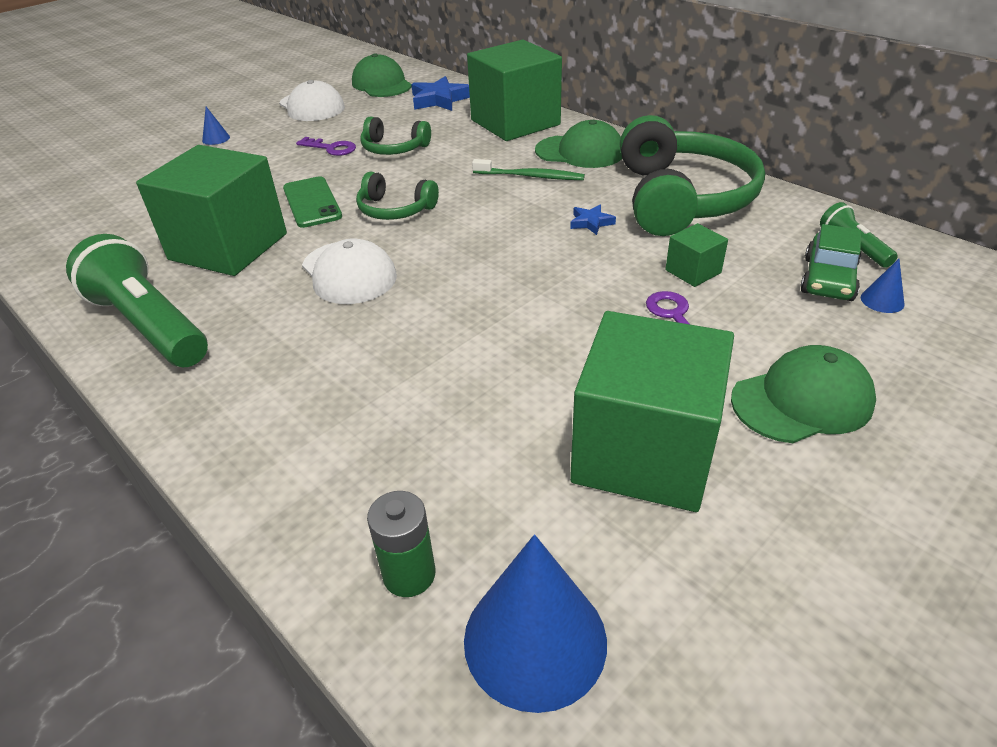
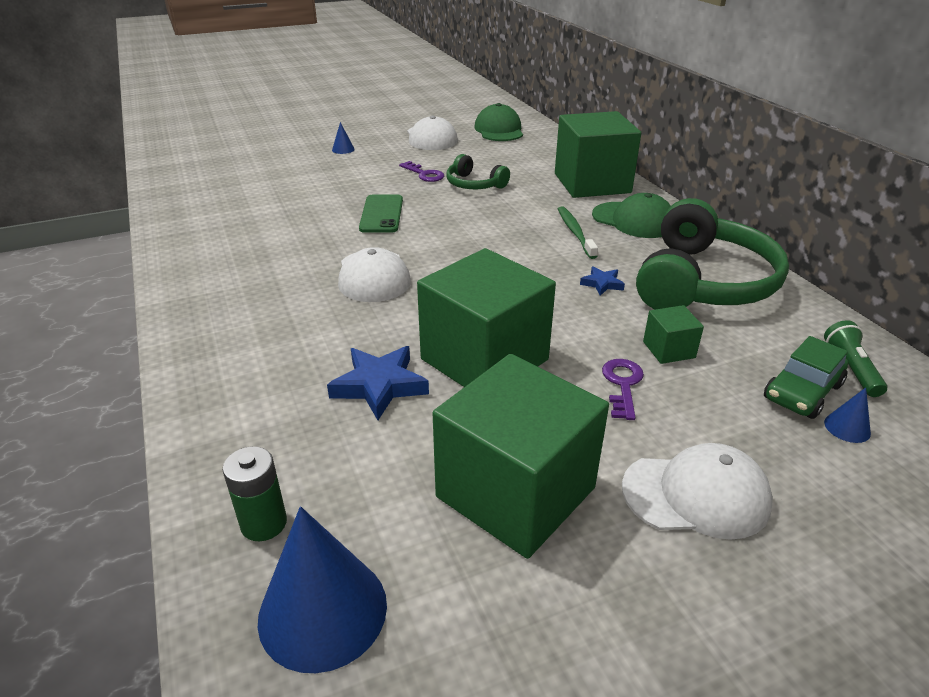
camera: 20 degrees right, 5 degrees down
green flashlight [66,234,208,367] -> none
green cube [136,145,287,276] -> green cube moved to [417,248,556,387]
green headphones [356,172,439,220] -> none
blue star [411,76,470,111] -> blue star moved to [327,346,429,420]
green toothbrush [472,159,585,180] -> green toothbrush turned 135 degrees counterclockwise [558,206,598,259]
green cap [731,345,876,443] -> white cap [622,443,773,540]

